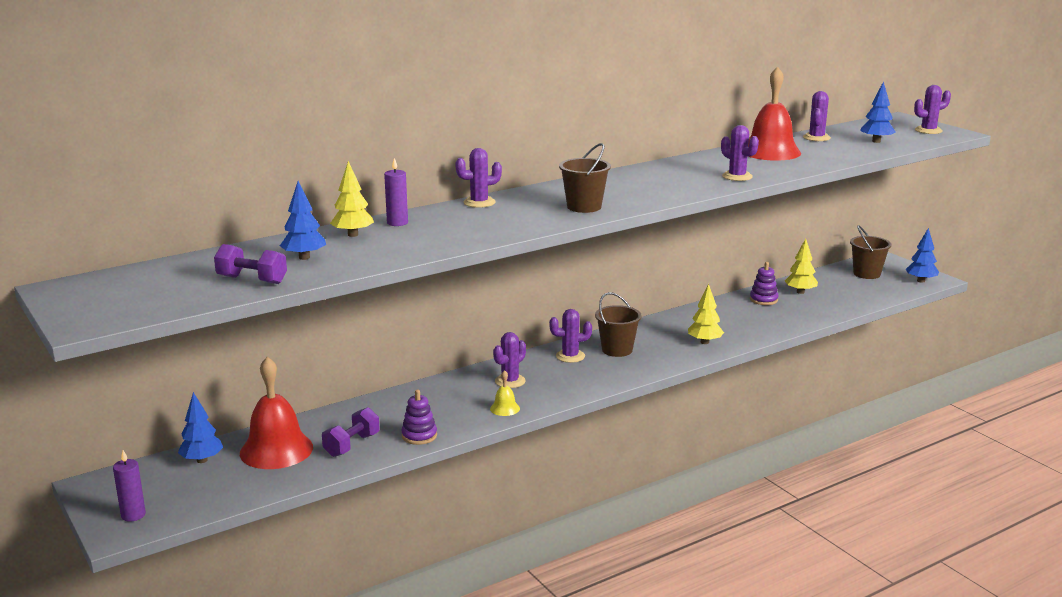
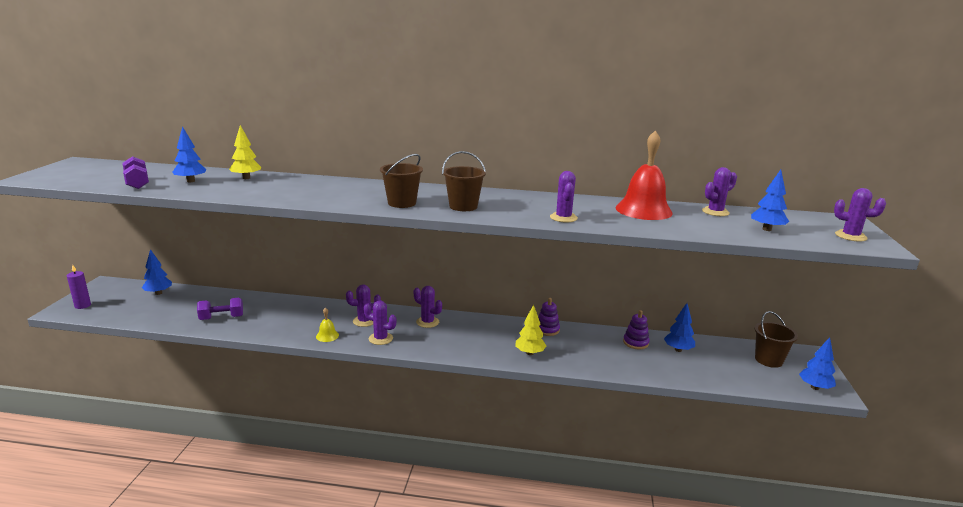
camera: 40 degrees right, 0 degrees up
red bell [240,357,313,469] -> none
purple candle [384,158,408,226] -> none
purple stacking toy [401,390,437,445] -> purple stacking toy moved to [538,298,560,336]
purple cactus [455,148,502,208] -> purple cactus moved to [364,301,396,345]
brown bucket [595,292,642,357] -> brown bucket moved to [442,151,486,211]
yellow tree [785,239,818,294] -> blue tree [664,303,695,352]

